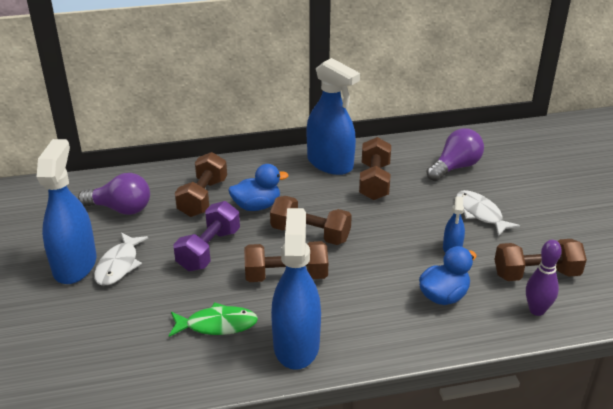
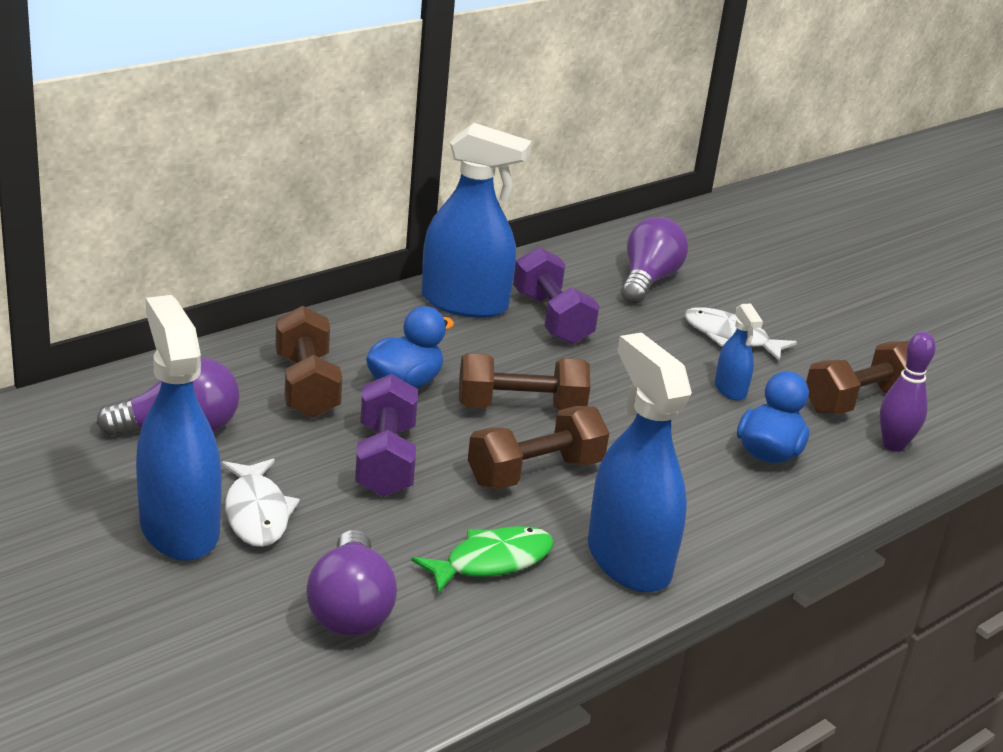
camera: 30 degrees left, 5 degrees down
brown dumbbell [359,137,391,200] -> purple dumbbell [513,247,599,345]
none -> purple light bulb [307,530,397,636]

